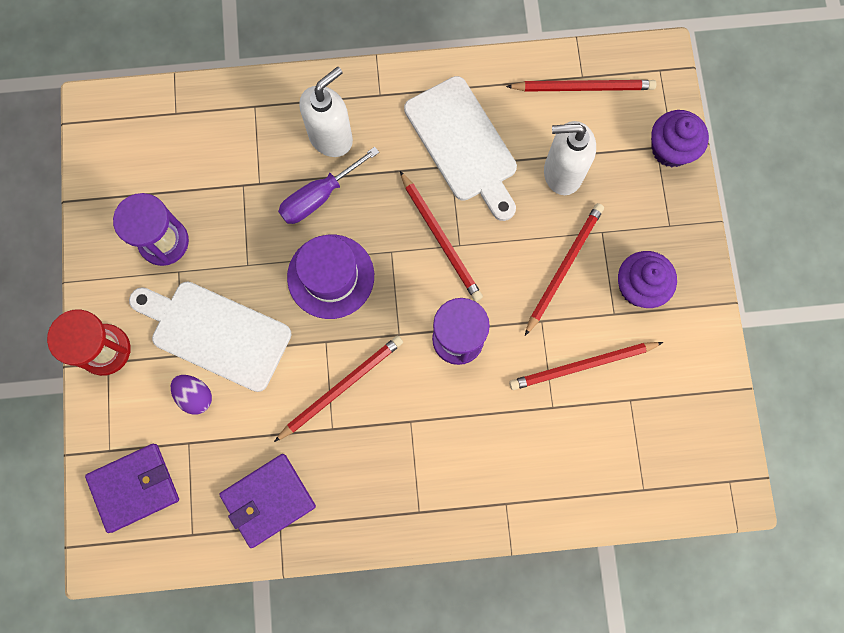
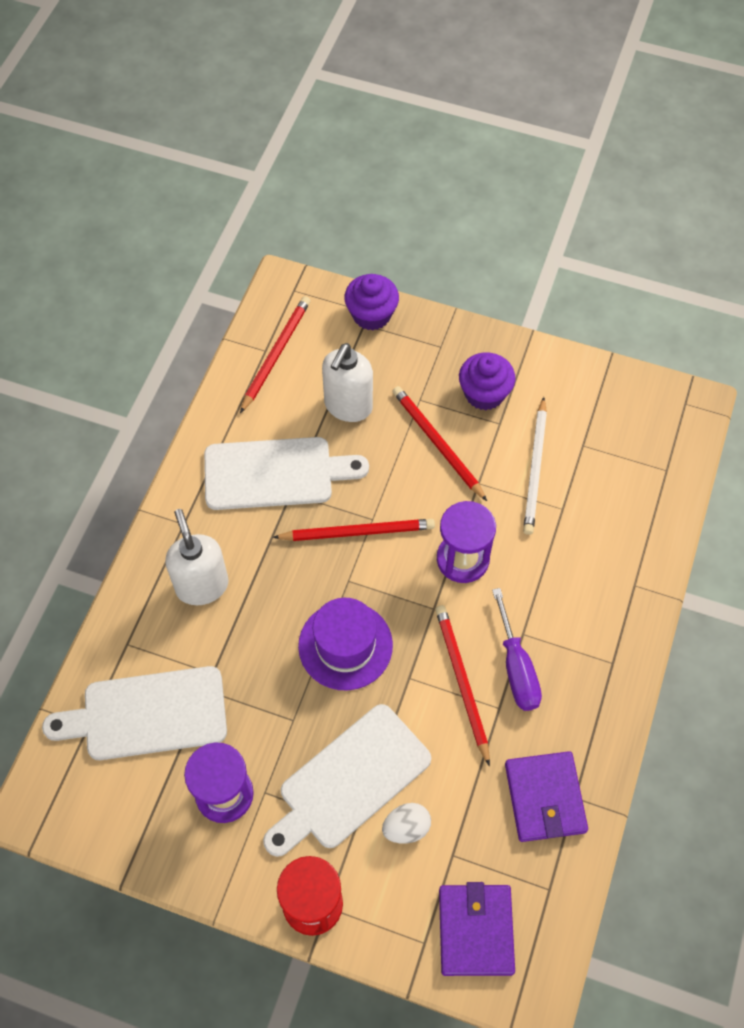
camera: 65 degrees left, 15 degrees down
purple egg [171,375,212,415] -> white egg [382,803,431,844]
purple screwdriver [278,147,379,224] -> purple screwdriver moved to [492,588,542,711]
red pencil [509,342,663,390] -> white pencil [523,397,547,535]
none -> white cutting board [42,666,227,760]

